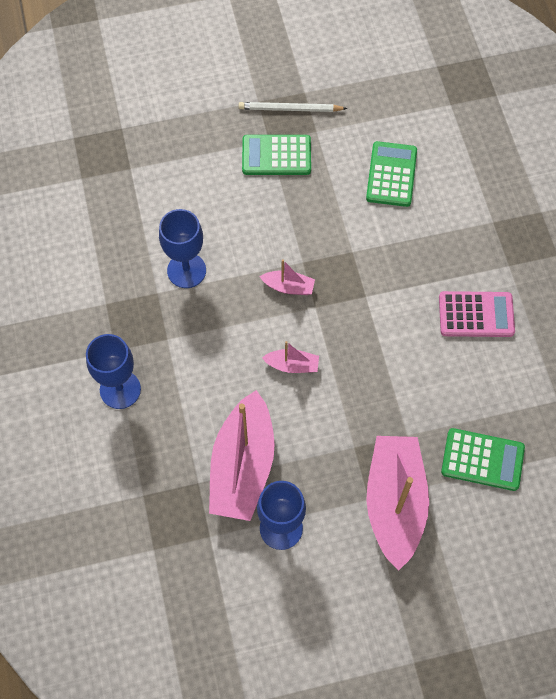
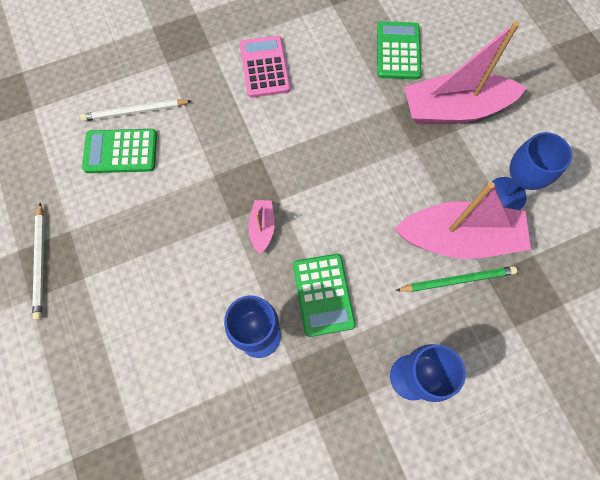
camera: 100 degrees left, 5 degrees up
green calculator [242,135,311,175] -> green calculator moved to [293,254,356,337]
pink boat [262,341,319,373] -> none
none -> white pencil [80,99,191,121]
none -> green pencil [395,266,517,292]

